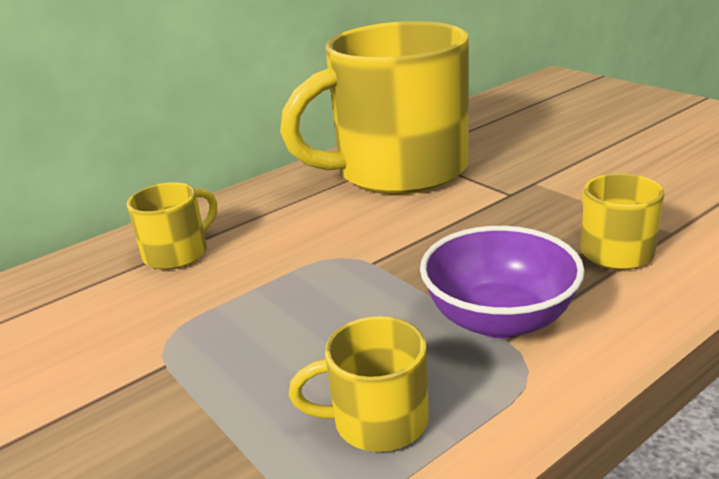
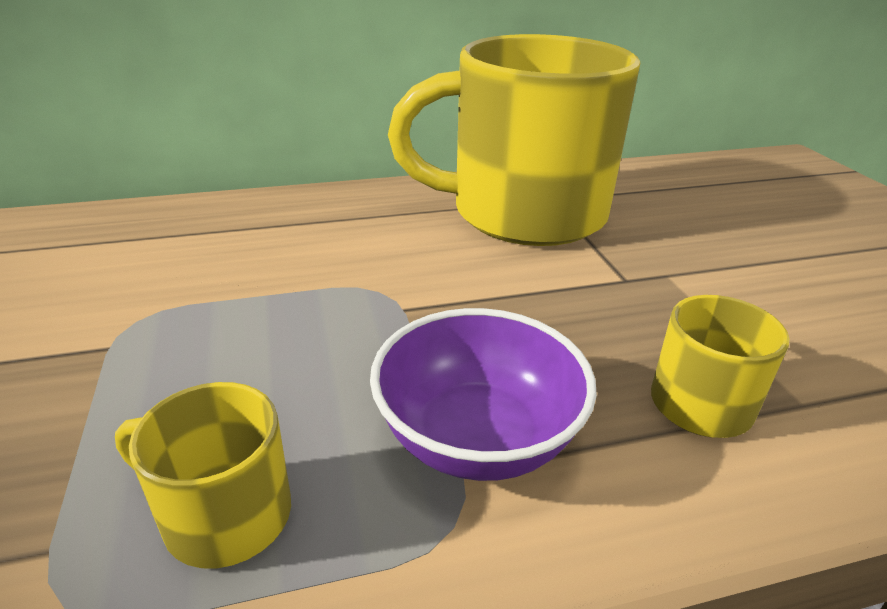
camera: 20 degrees right, 5 degrees up
yellow mug [127,182,217,270] -> none

